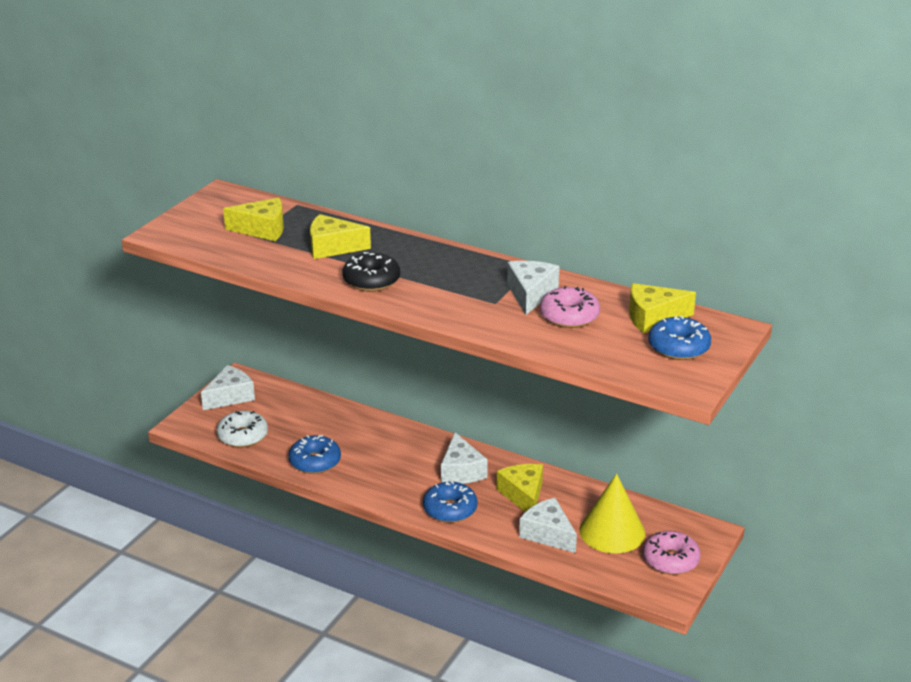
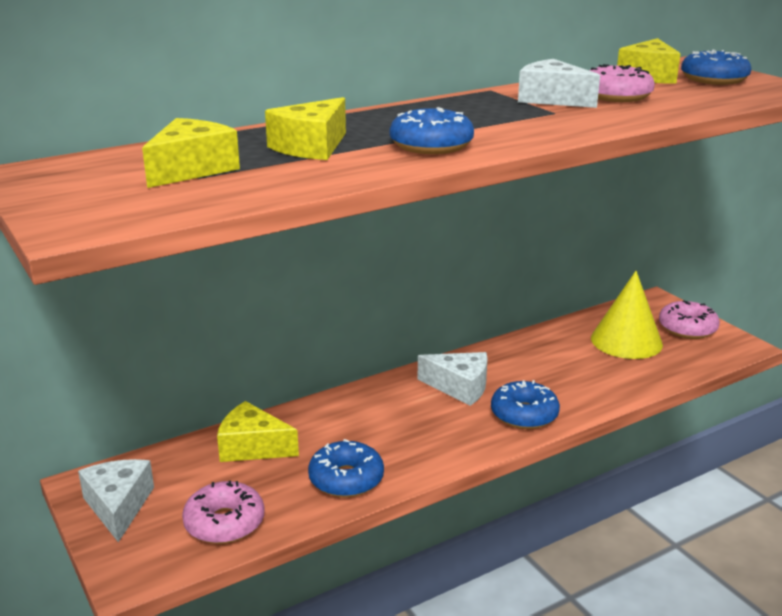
camera: 60 degrees left, 5 degrees down
white donut [217,411,268,448] -> pink donut [182,481,265,544]
black donut [342,252,400,291] -> blue donut [390,107,474,154]
yellow cheese [496,464,543,512] -> yellow cheese moved to [217,401,299,462]
white cheese [519,498,577,553] -> none

